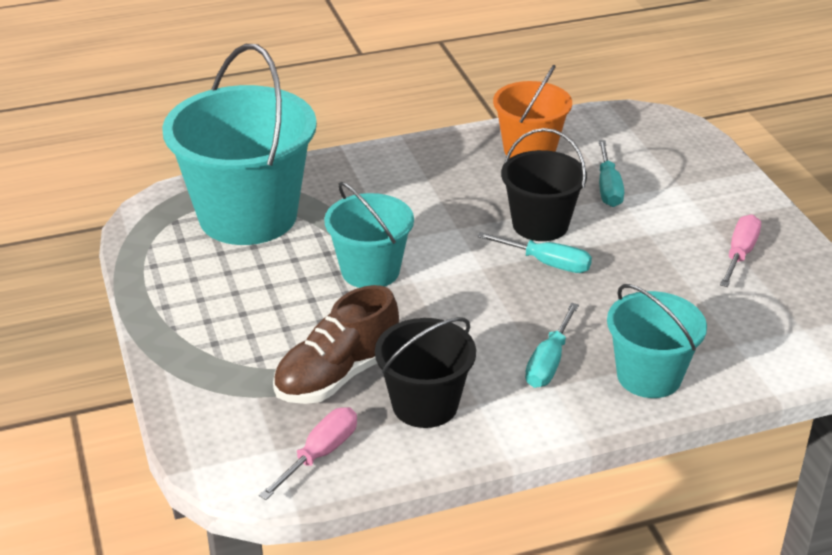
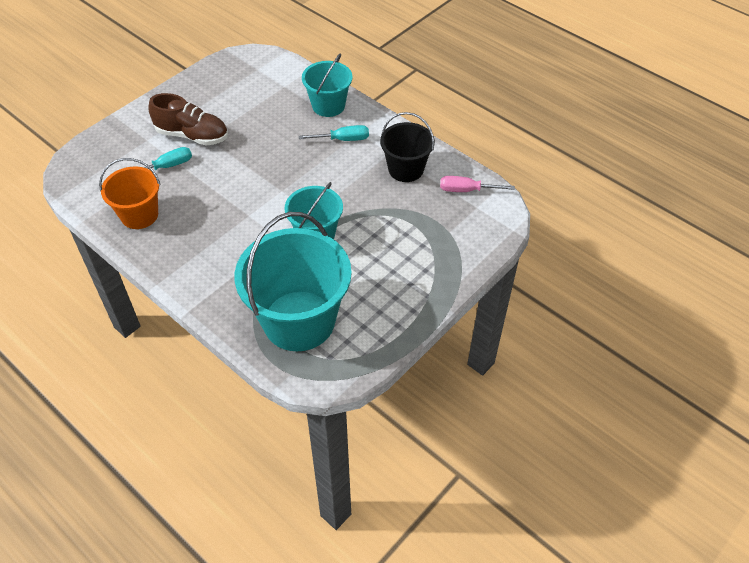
camera: 120 degrees left, 15 degrees up
brown shoe [273,285,399,404] -> brown shoe moved to [148,93,228,146]
turquoise screwdriver [477,232,592,273] -> none
black bucket [501,128,587,241] -> none
pink screwdriver [720,214,761,287] -> none

